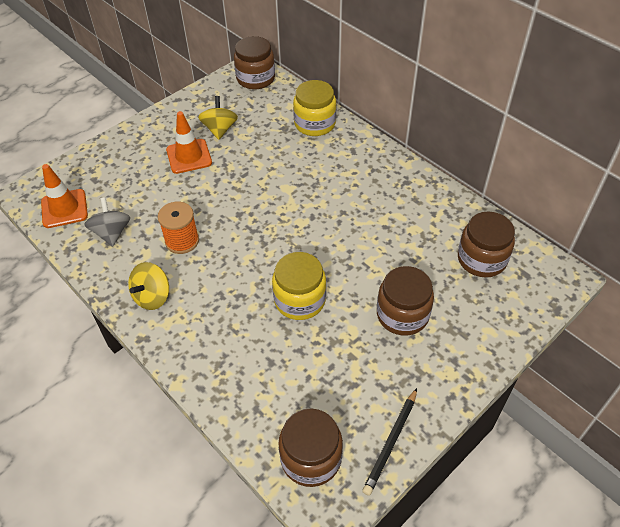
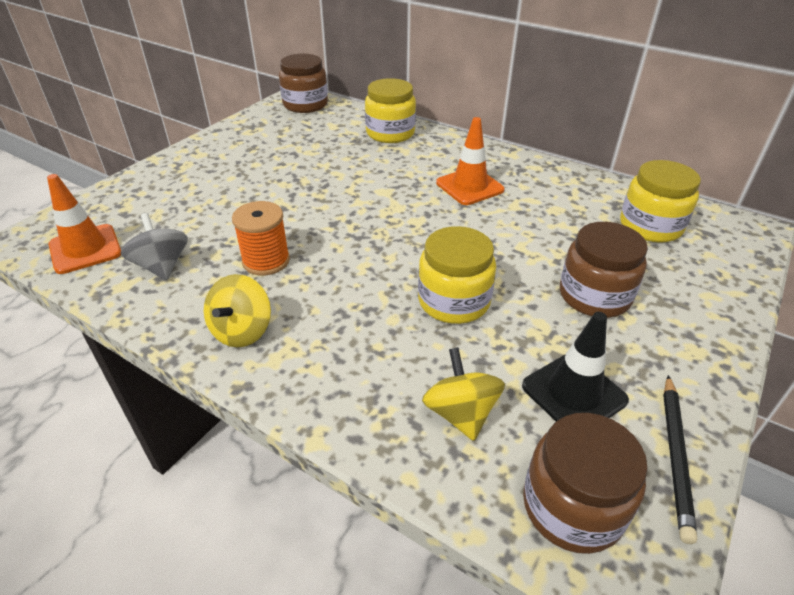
camera: 15 degrees left, 10 degrees down
orange traffic cone [166,111,212,174] -> orange traffic cone moved to [436,117,505,205]
yellow spinning top [198,96,238,140] -> yellow spinning top moved to [422,347,505,441]
brown jar [458,212,515,277] -> yellow jar [620,160,701,243]
none -> black traffic cone [522,312,629,421]

